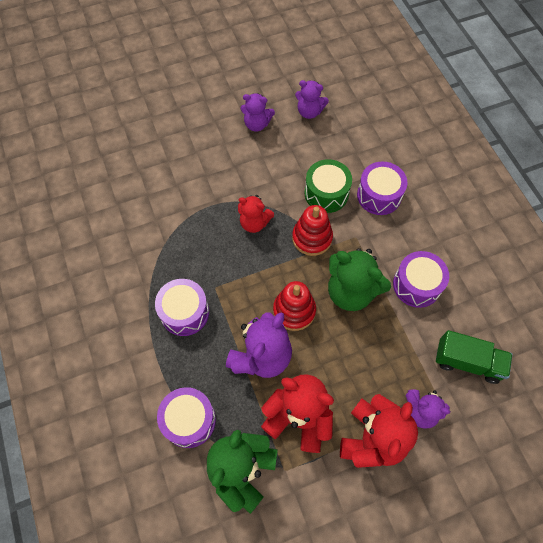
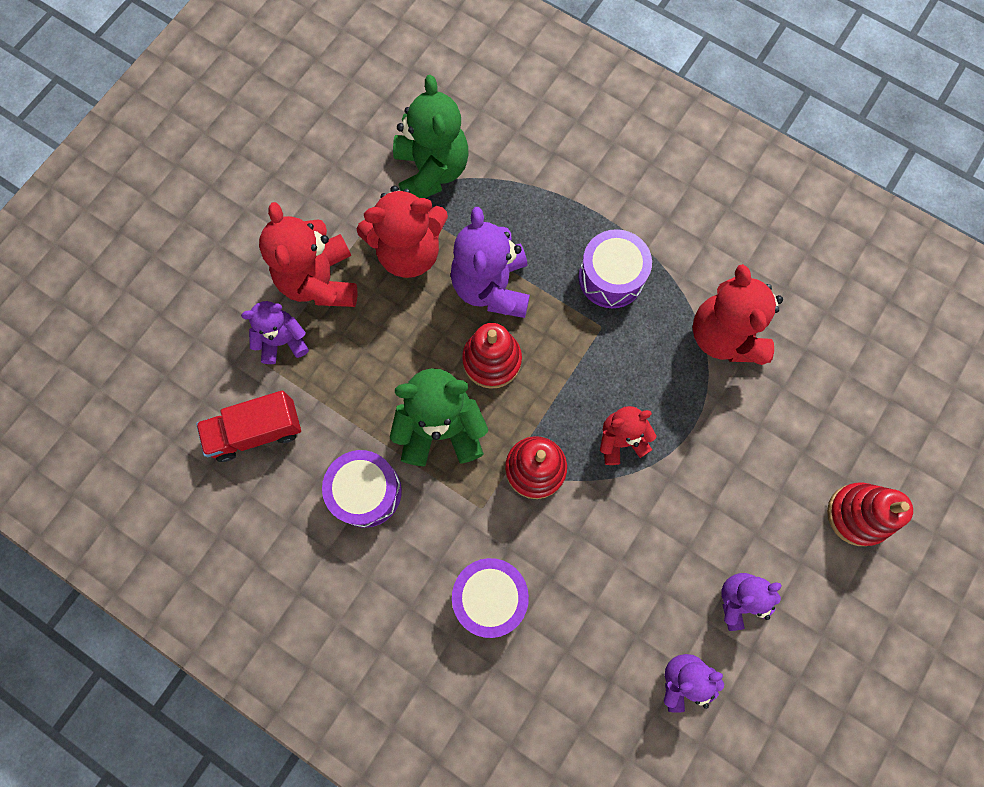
camera: 145 degrees right, 10 degrees up
purple drum [157,387,216,448] -> none
green drum [305,159,352,213] -> none
green truck [436,330,512,384] -> red truck [196,391,301,462]
none -> red teddy bear [693,264,783,365]
none -> red stacking toy [827,482,913,546]

